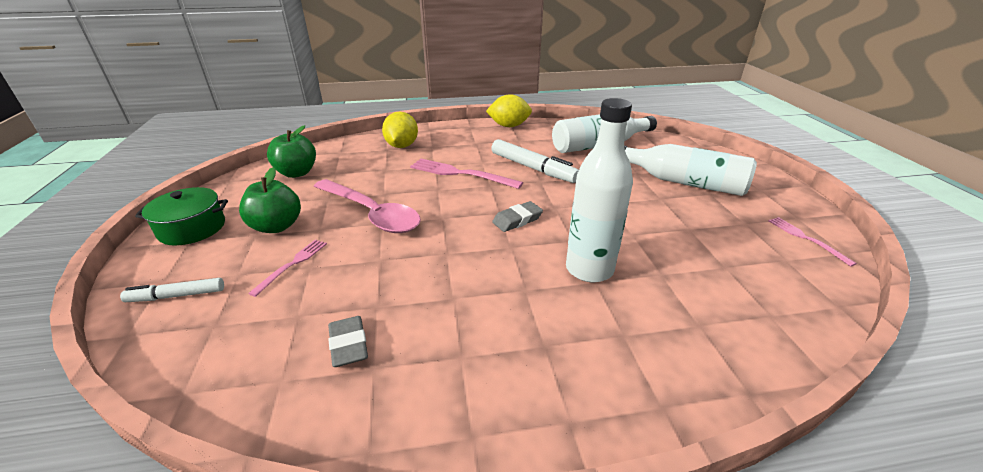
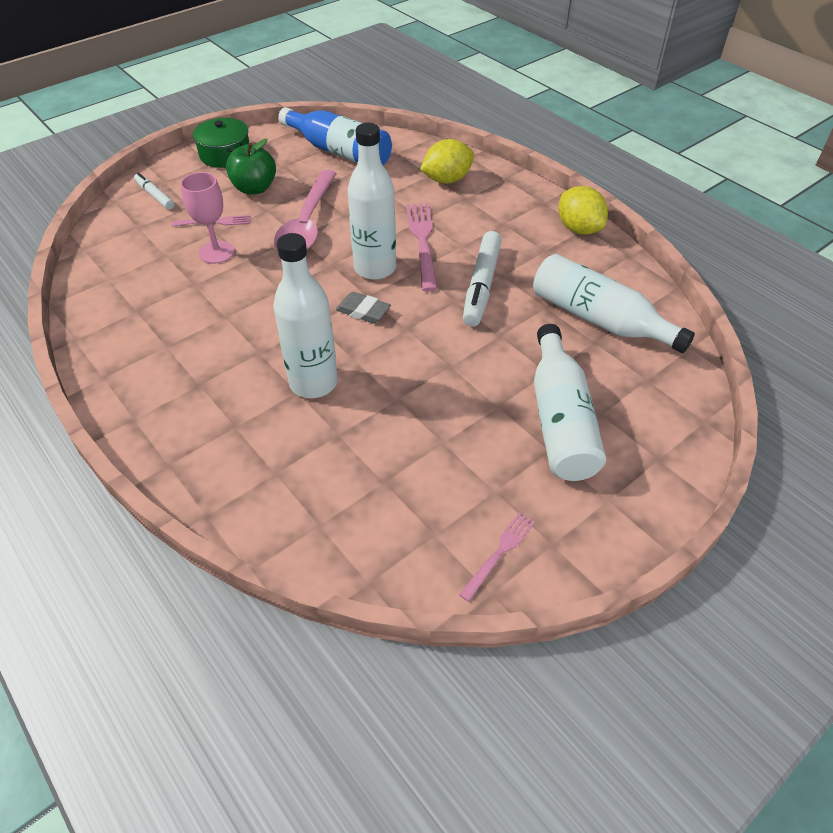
camera: 60 degrees right, 15 degrees up
green apple [267,125,316,178] -> blue bottle [278,107,392,165]
grey eraser [328,316,368,367] -> none
none -> pink goblet [180,172,234,264]
none -> white bottle [348,123,396,280]

